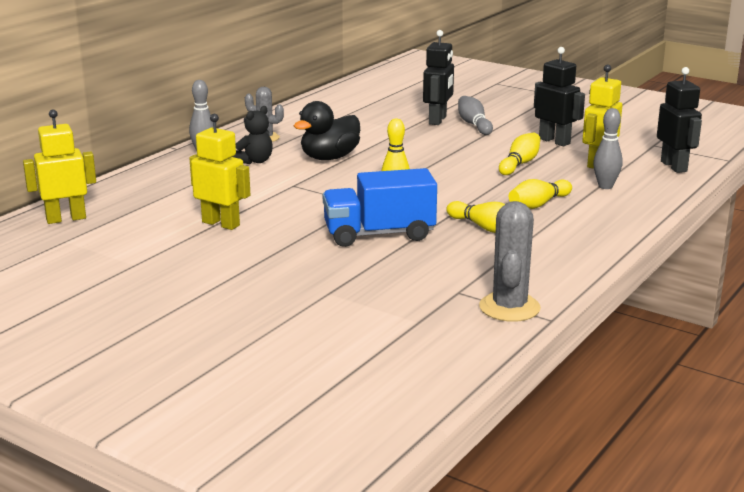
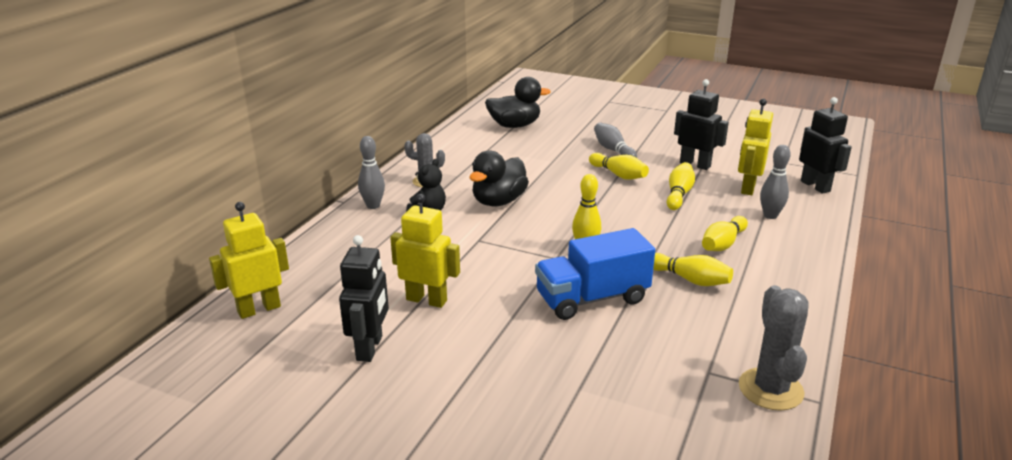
camera: 10 degrees left, 5 degrees up
black robot [423,30,454,125] -> black robot moved to [339,235,389,362]
none -> black duck [485,77,551,128]
none -> yellow bowling pin [589,153,649,180]

